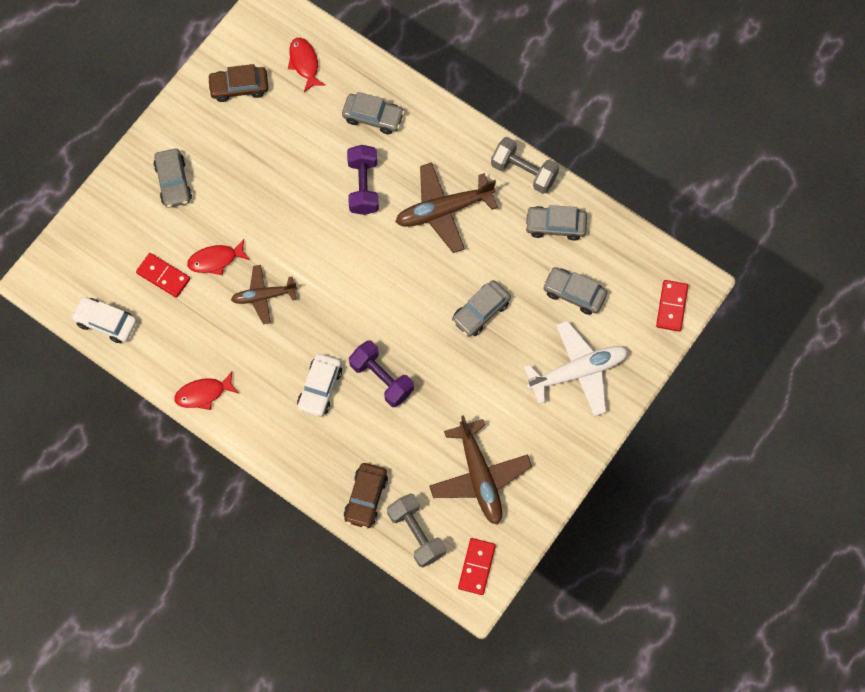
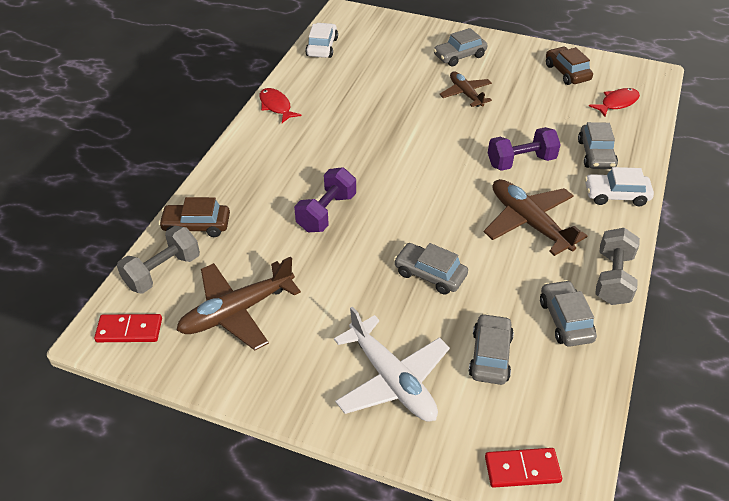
camera: 75 degrees right, 25 degrees down
red domino [136,253,190,298] -> none
red fish [187,239,250,275] -> none
brown plane [231,265,297,324] -> brown plane moved to [439,71,492,107]
white car [297,354,342,417] -> white car moved to [585,167,654,206]

